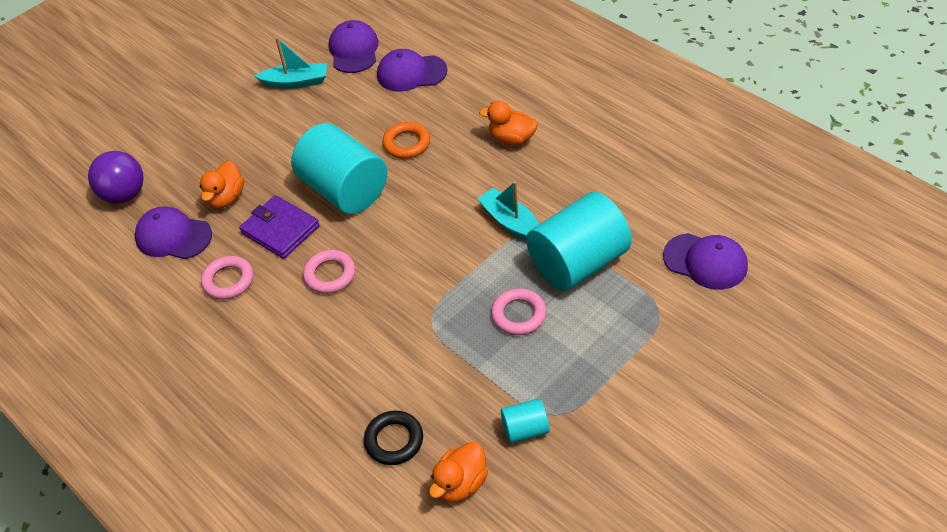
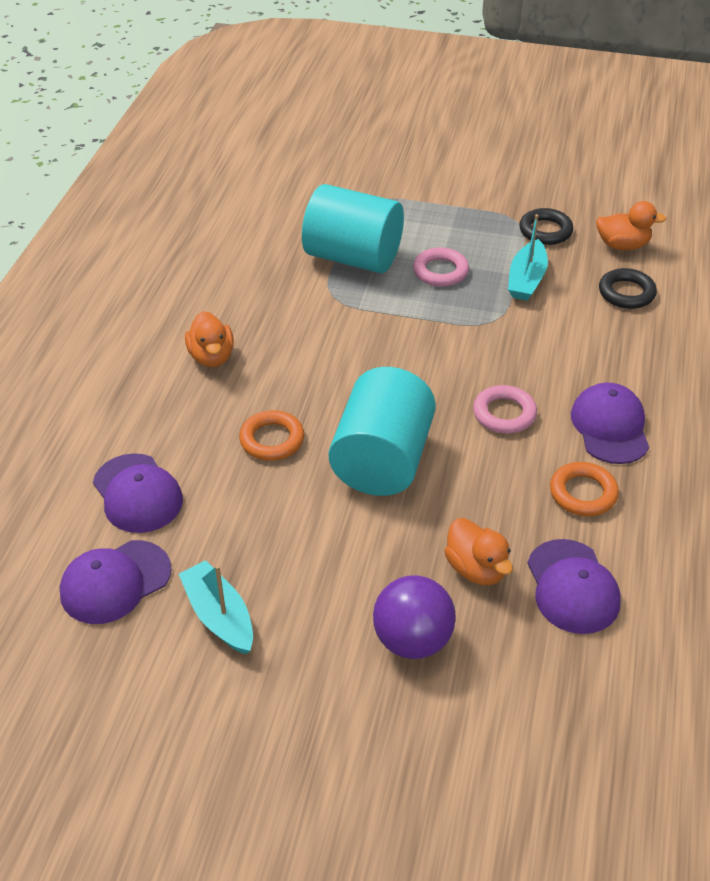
camera: 125 degrees left, 5 degrees down
purple ball [88,151,144,203] -> purple ball moved to [373,575,456,659]
orange duck [200,161,244,208] -> orange duck turned 75 degrees clockwise [444,518,513,585]
pink ring [201,256,253,300] -> orange ring [550,462,619,516]
purple wallet [239,195,320,259] -> none
turquoise boat [477,181,539,240] -> turquoise boat moved to [508,214,548,301]
turquoise cylinder [501,398,549,443] -> black ring [519,208,573,245]
purple cap [663,233,748,290] -> purple cap moved to [571,383,649,464]

